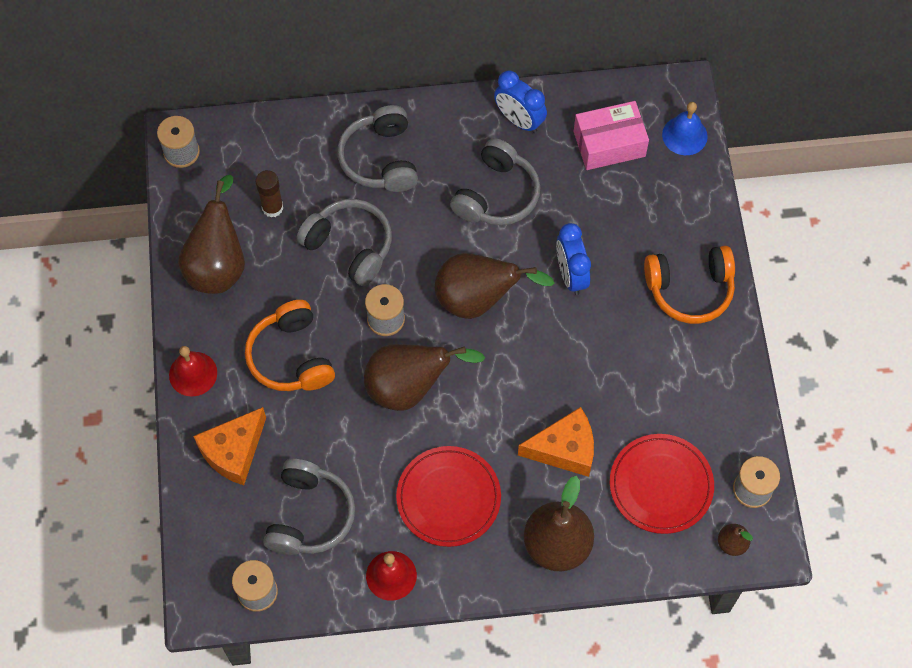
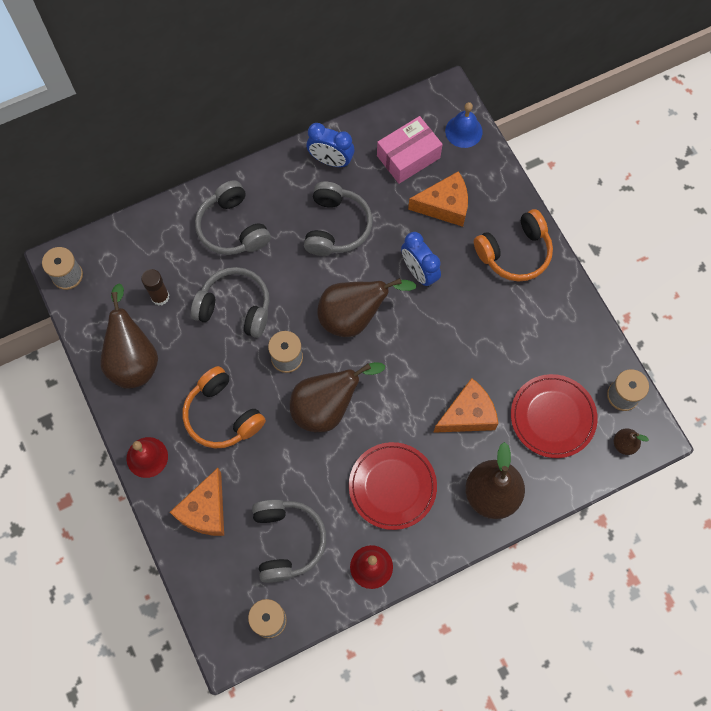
camera: 20 degrees left, 5 degrees up
none -> orange cheese [408,171,468,227]

